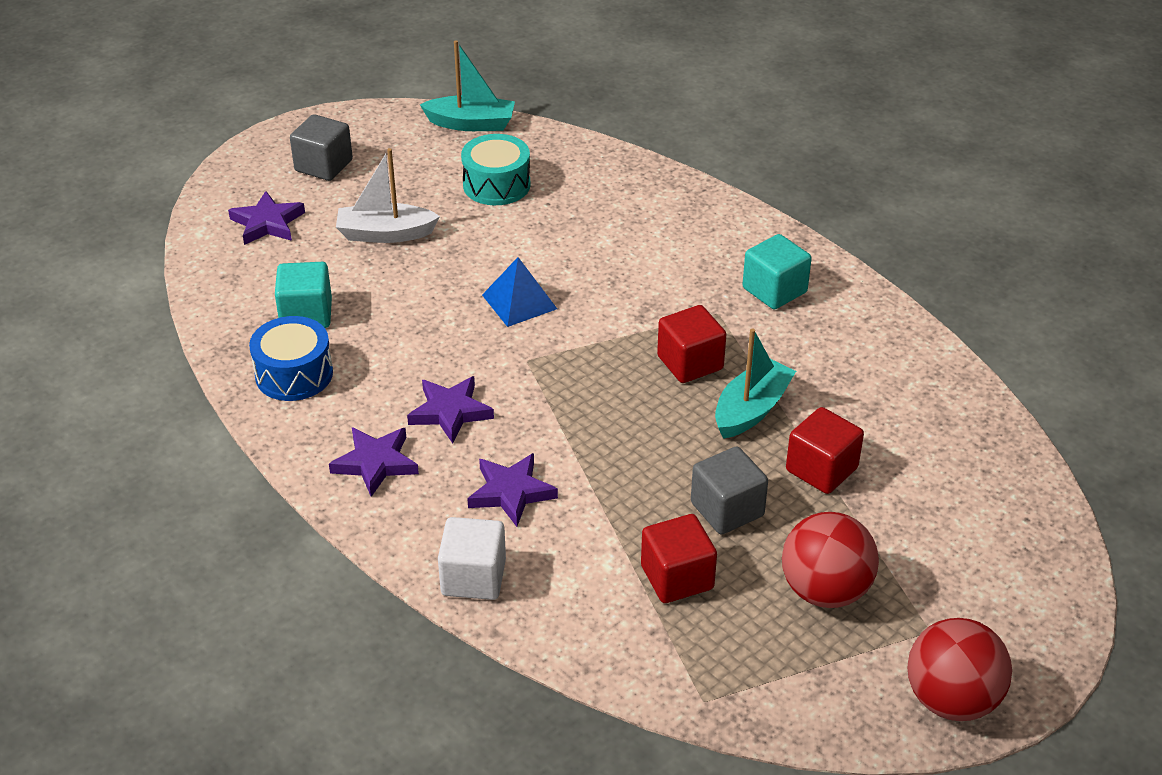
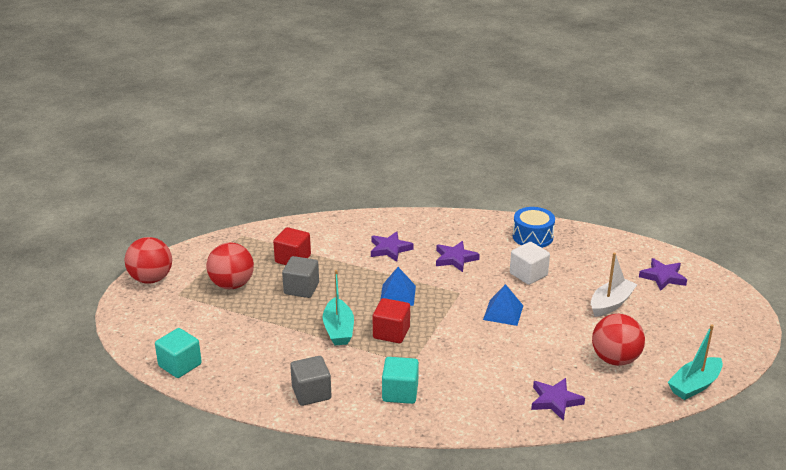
camera: 135 degrees right, 10 degrees down
turquoise cube [275,262,332,328] -> turquoise cube moved to [155,328,202,378]
grey cube [290,114,353,181] -> grey cube moved to [290,356,331,406]
purple star [329,427,419,497] -> purple star moved to [531,378,585,421]
white cube [438,517,506,600] -> white cube moved to [510,242,550,285]
turquoise drum [461,134,531,205] -> red ball [592,314,645,366]
red cube [786,407,864,494] -> none
none -> blue pyramid [380,267,416,306]

